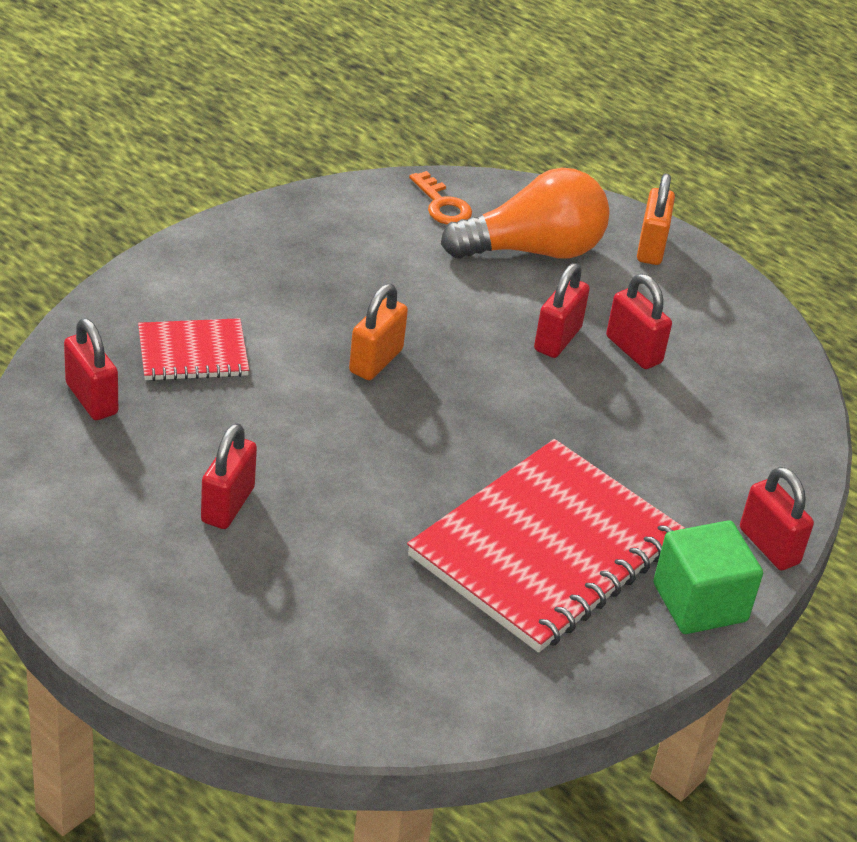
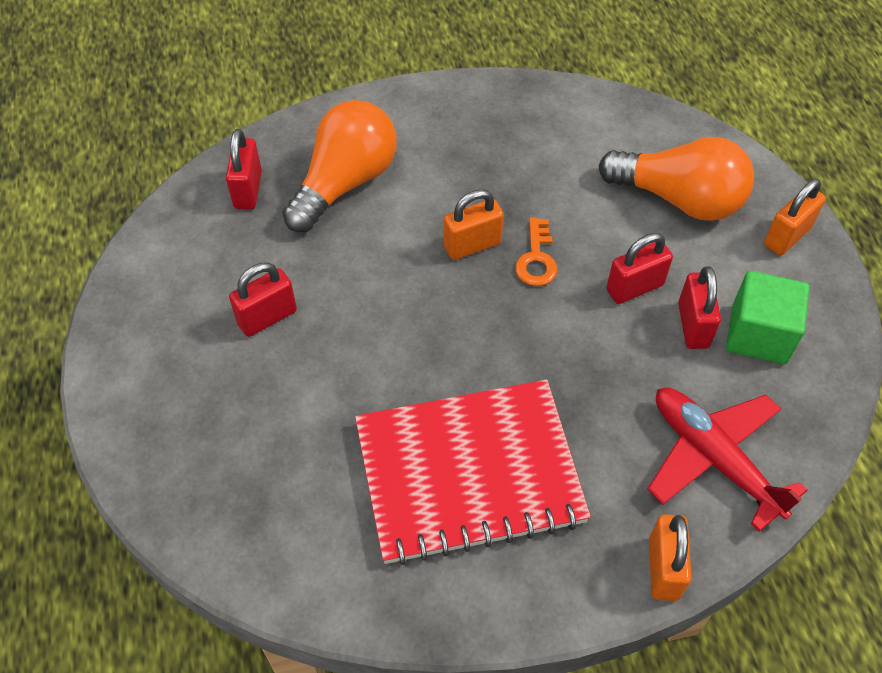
camera: 40 degrees right, 15 degrees up
red notebook [138,318,249,381] -> orange light bulb [282,100,397,232]
orange key [409,171,472,224] -> orange key moved to [515,217,558,286]
green cube [653,520,763,634] -> green cube moved to [726,271,810,364]
red padlock [740,467,814,570] -> orange padlock [649,514,691,601]
none -> red plane [648,388,807,532]

